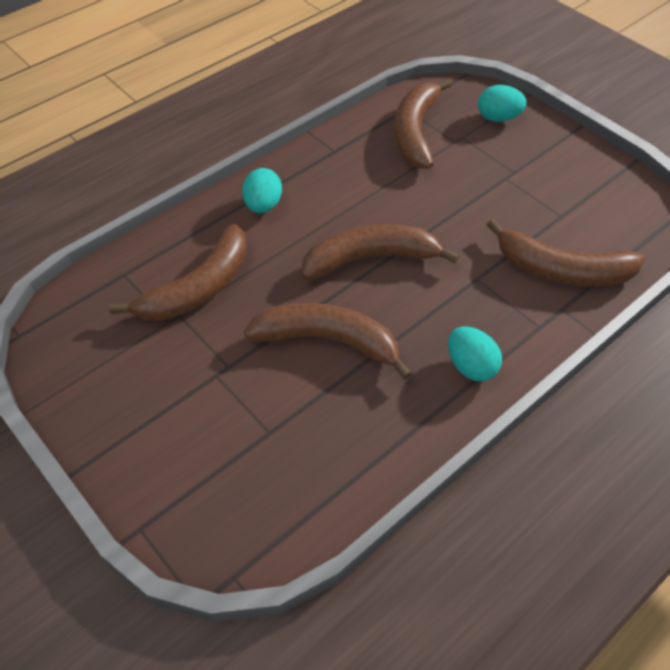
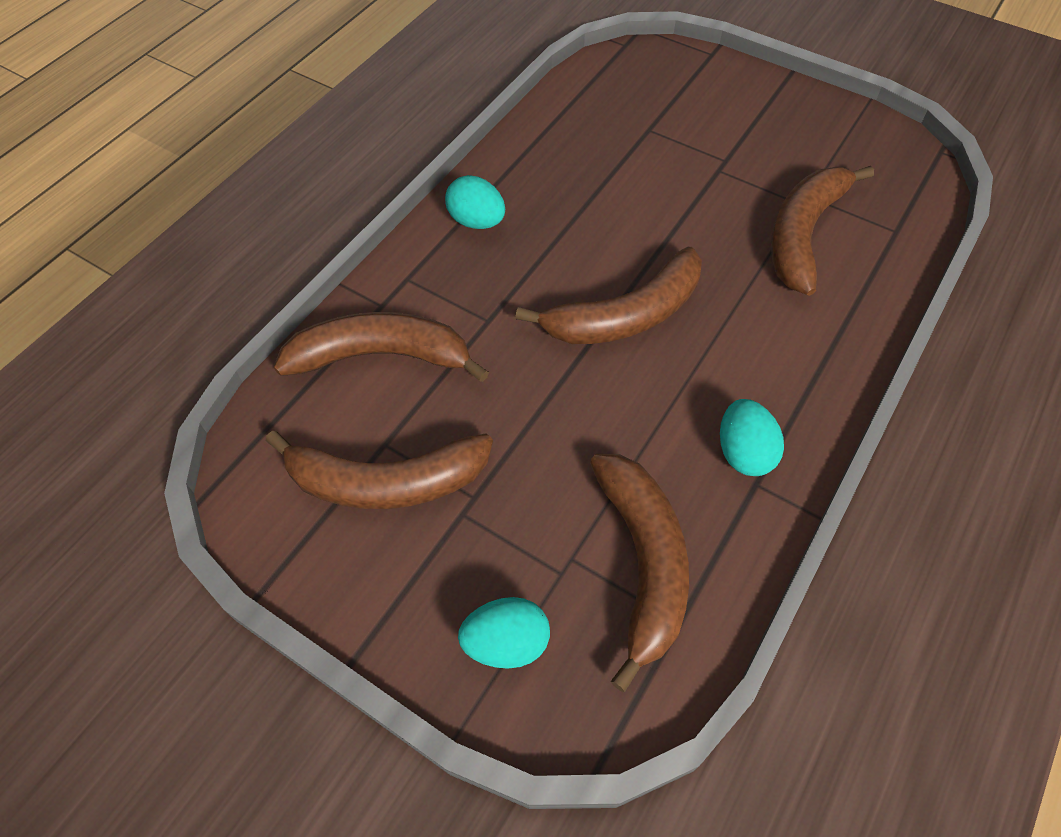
camera: 165 degrees right, 5 degrees up
turquoise egg [242,168,282,213] -> turquoise egg moved to [720,399,784,476]
brown banana [244,303,412,380] -> brown banana moved to [266,431,493,509]

